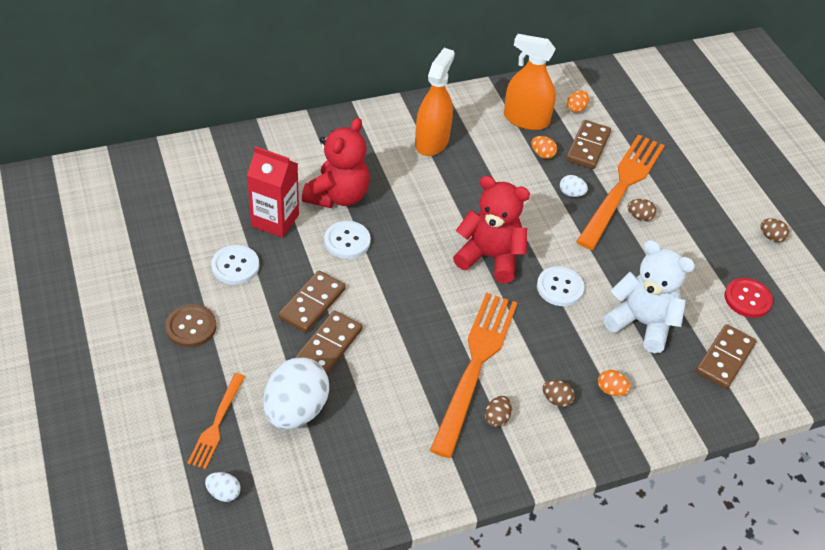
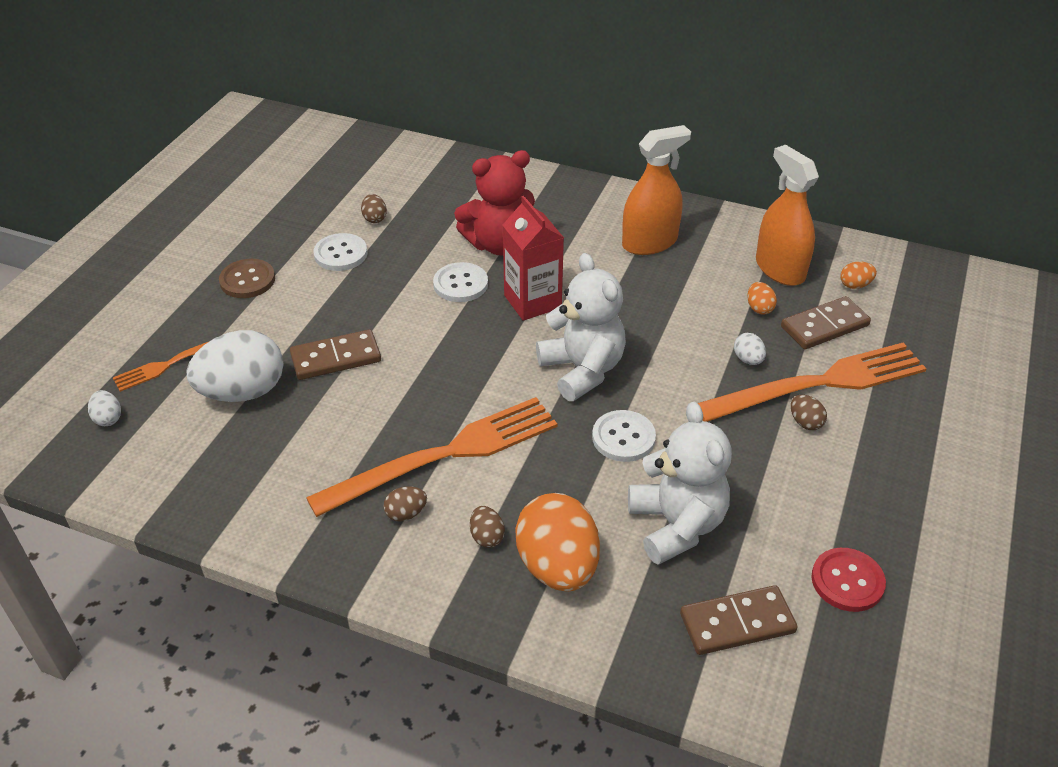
camera: 45 degrees right, 5 degrees down
red carton [247,146,299,238] -> red carton moved to [503,196,564,321]
brown domino [278,271,346,333] -> none
red teddy bear [453,176,530,284] -> white teddy bear [536,253,626,401]
orange egg [598,370,630,396] -> orange egg [515,493,600,591], size x2.34
brown egg [761,218,789,242] -> brown egg moved to [361,194,387,223]

